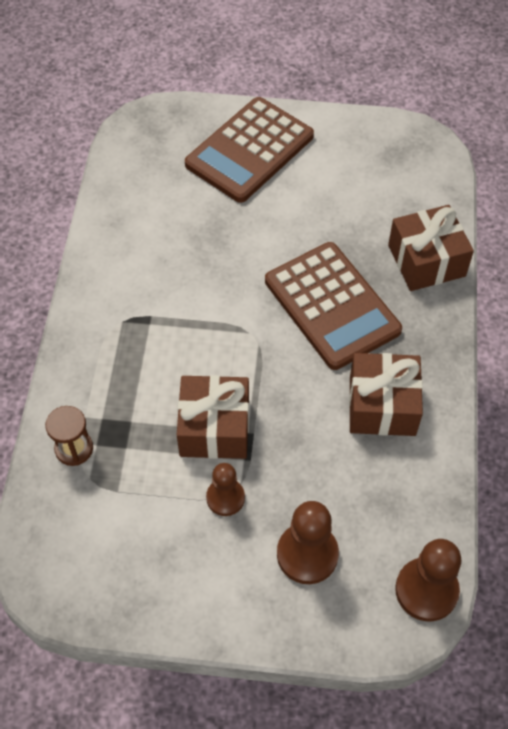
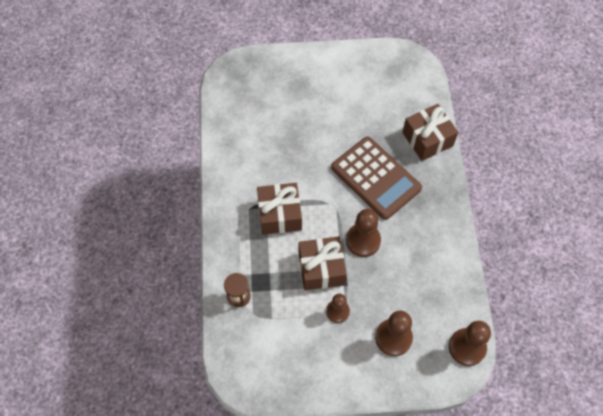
camera: 10 degrees left, 5 degrees up
brown calculator [185,97,314,203] -> none
brown gift [349,353,423,436] -> brown gift moved to [257,183,302,235]
none -> brown pawn [346,209,381,257]

